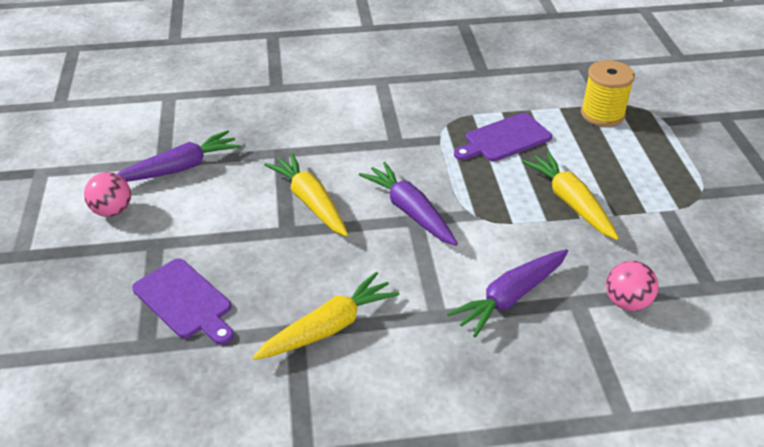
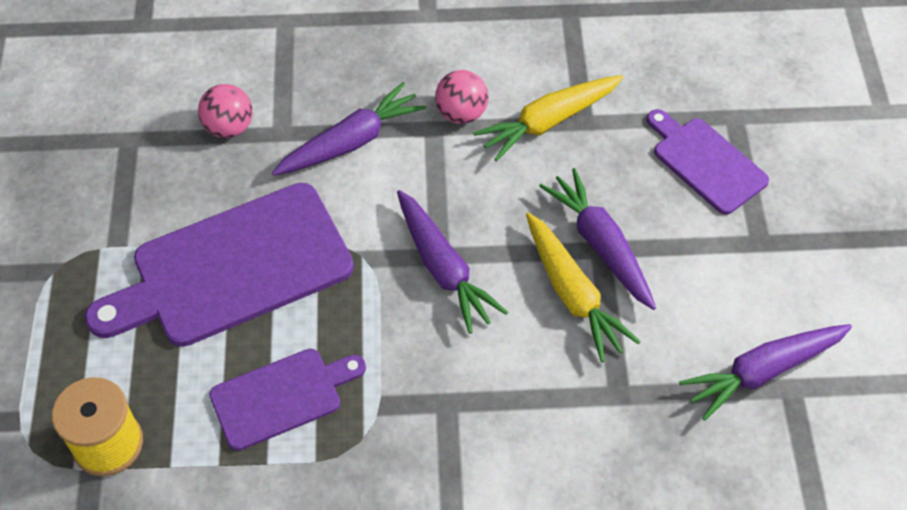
camera: 175 degrees left, 15 degrees up
pink ball [84,172,131,217] -> pink ball moved to [435,70,488,124]
yellow carrot [522,152,619,240] -> purple cutting board [85,183,354,347]
none -> purple carrot [539,168,656,310]

